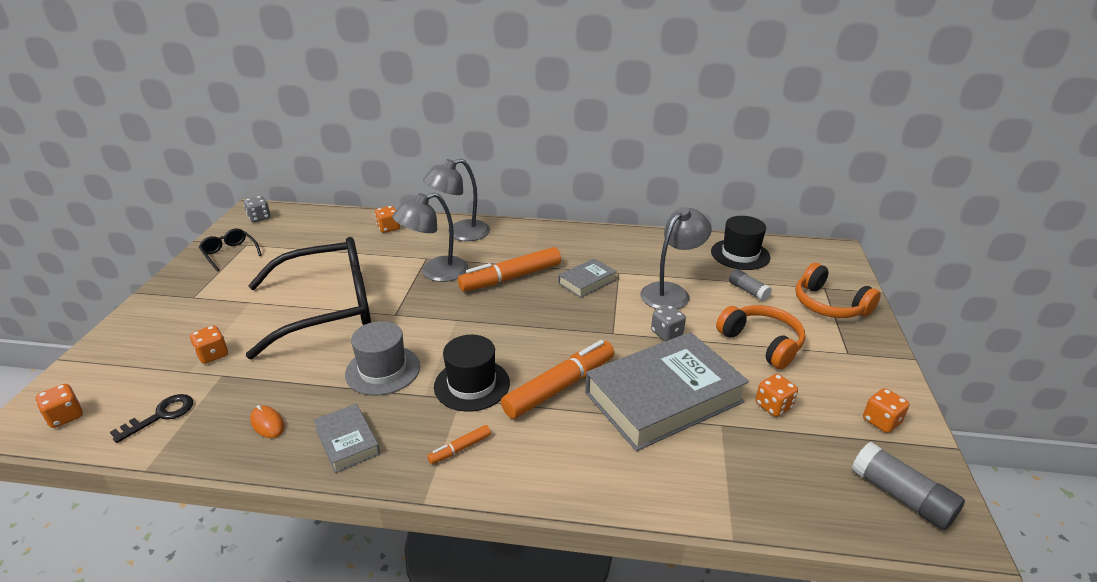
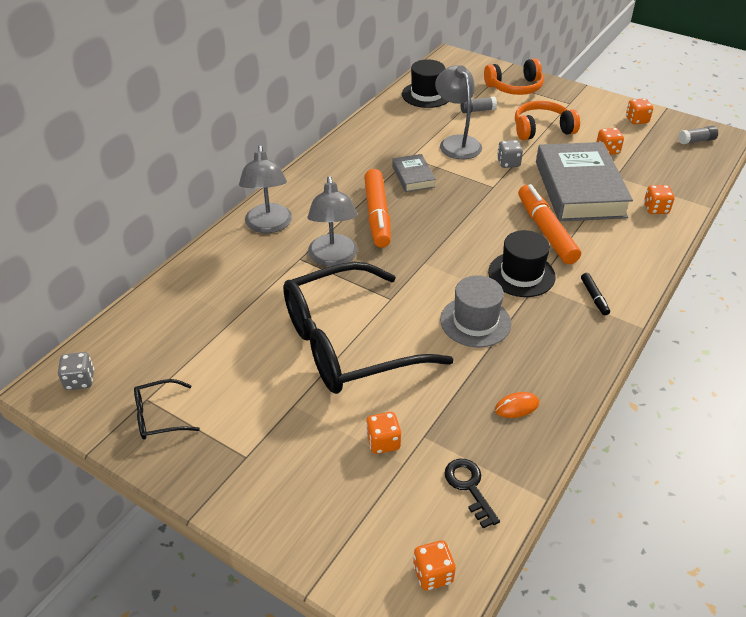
camera: 65 degrees left, 10 degrees up
black glasses [246,237,371,359] -> black glasses turned 120 degrees counterclockwise [283,262,454,394]
grey book [313,404,380,473] -> none
orange dice [375,206,400,233] -> orange dice moved to [644,185,674,214]
orange marker [427,425,491,464] -> black marker [581,273,610,315]
grey glue stick [851,442,965,530] -> grey glue stick [679,126,718,144], size x0.63

